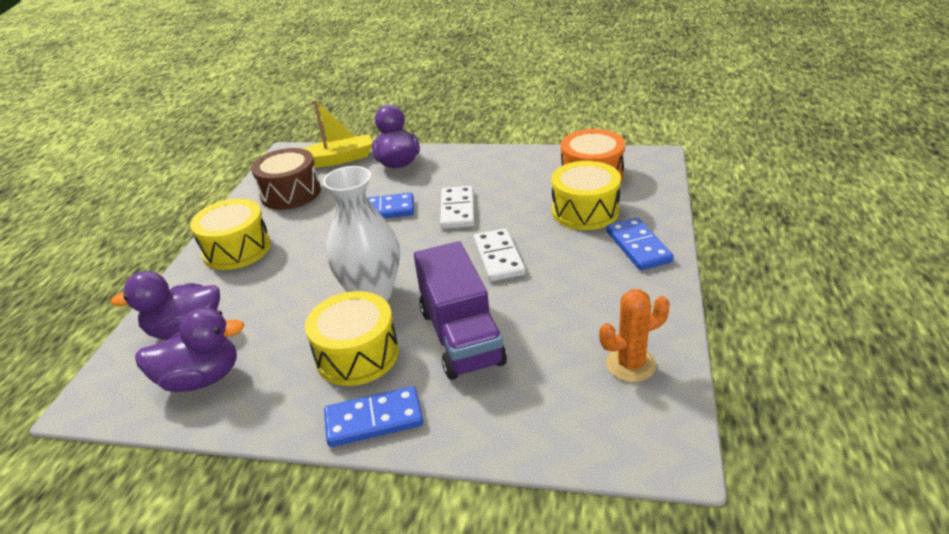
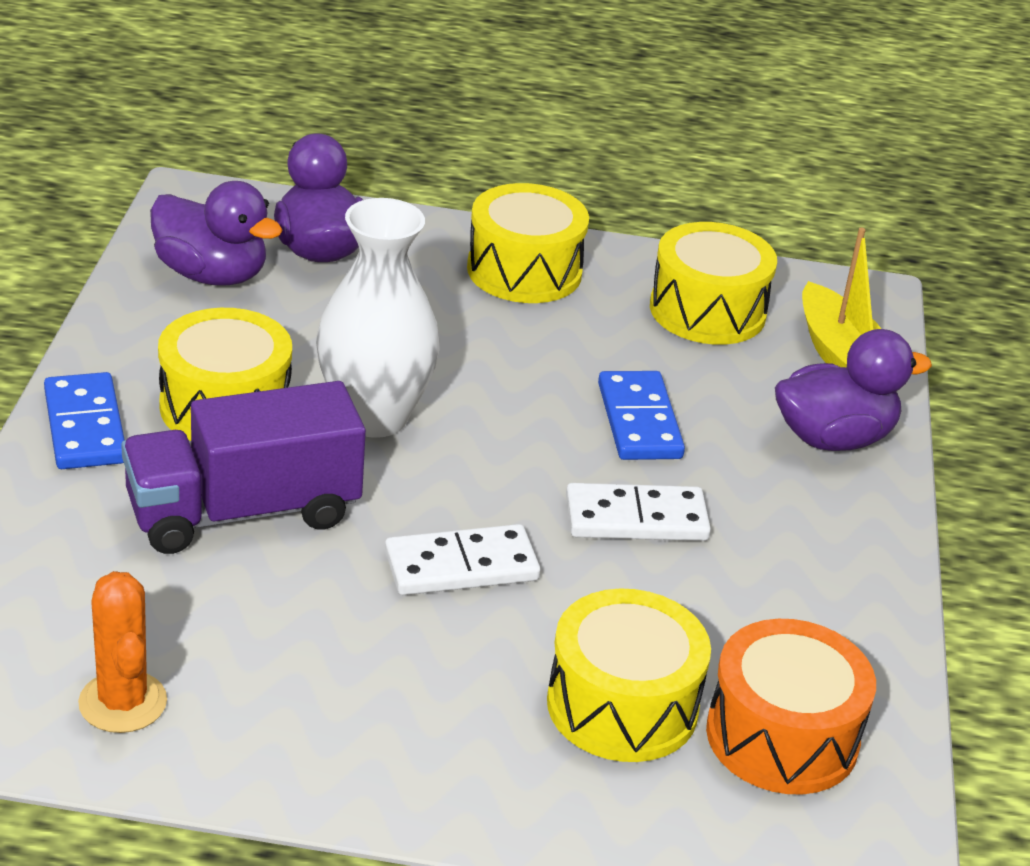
camera: 80 degrees right, 0 degrees up
purple duck [135,308,245,392] -> purple duck turned 45 degrees counterclockwise [150,181,282,286]
brown drum [251,148,321,210] -> yellow drum [650,222,777,345]
blue domino [606,218,674,270] -> none

